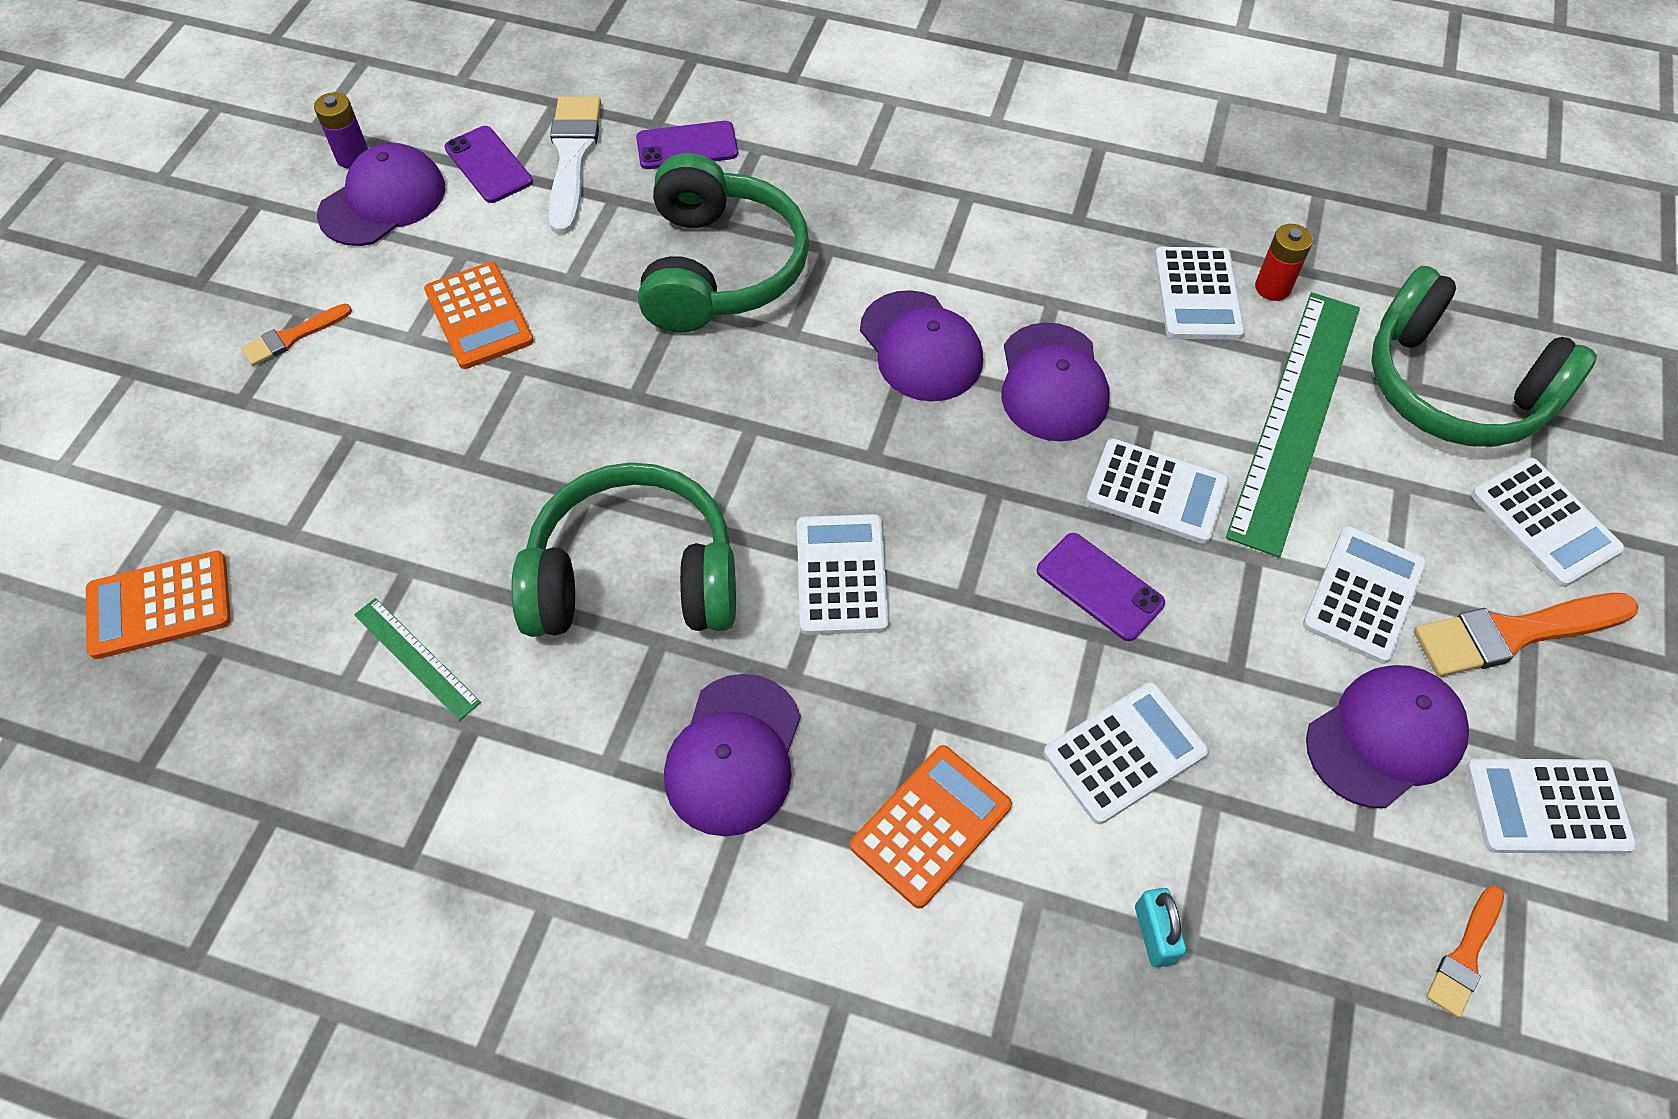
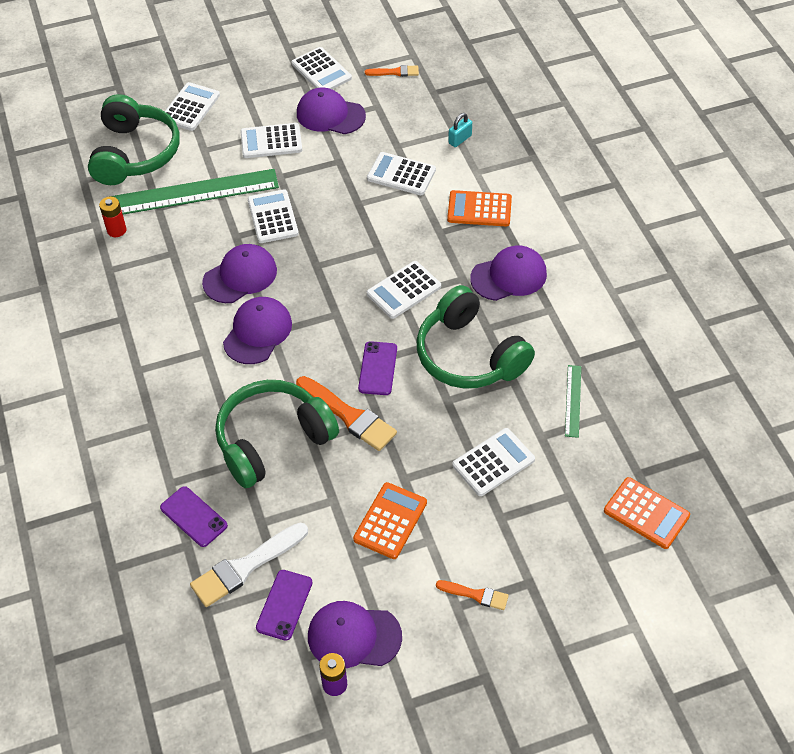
camera: 125 degrees left, 5 degrees down
purple phone [1037,533,1165,641] -> purple phone moved to [358,341,397,395]
white calculator [1155,247,1245,340] -> white calculator moved to [452,428,535,496]
orange brush [1414,593,1639,677] -> orange brush moved to [296,376,397,451]

